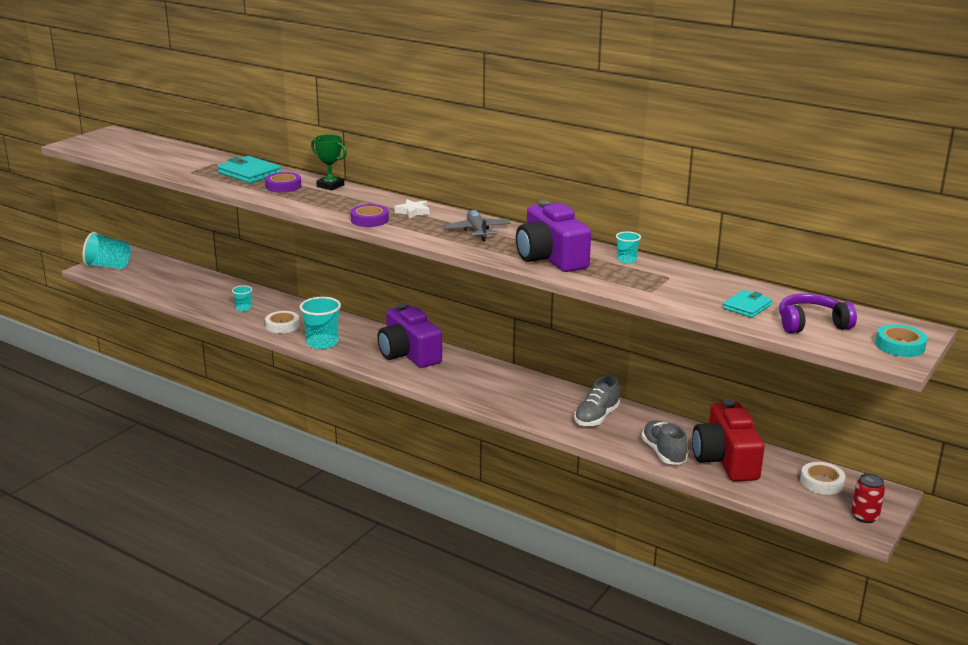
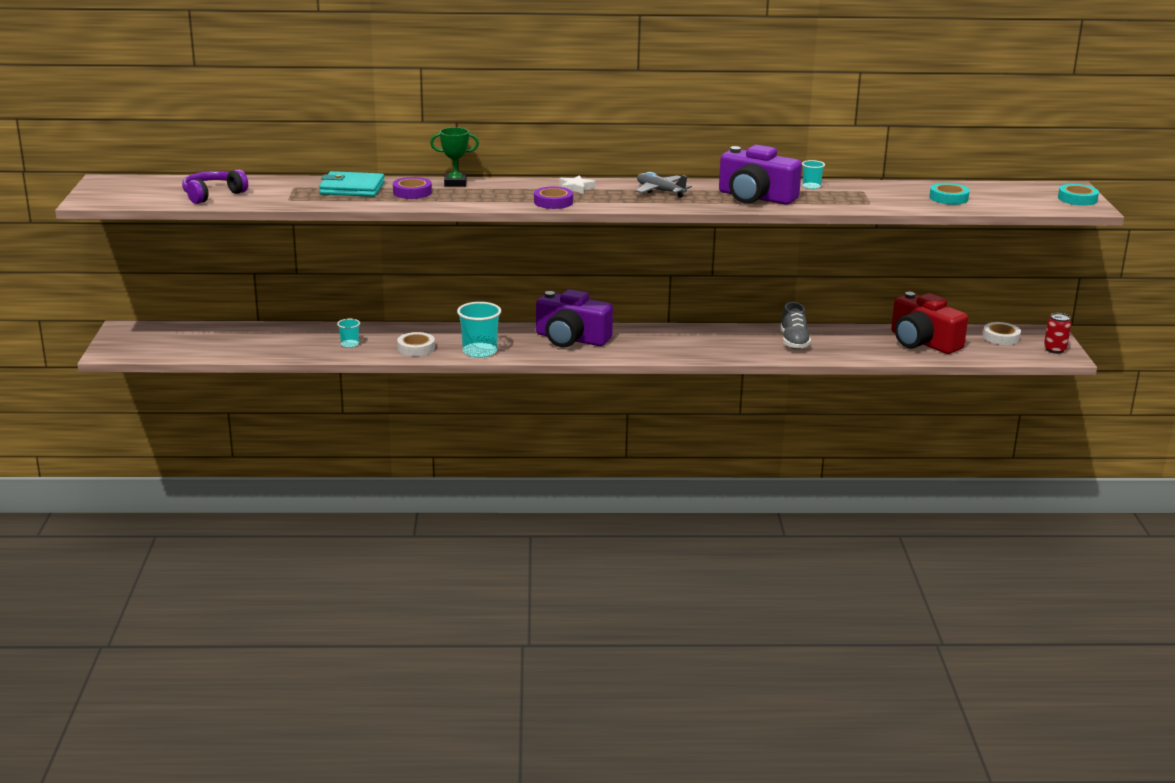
camera: 35 degrees left, 0 degrees up
turquoise cup [83,232,131,269] -> none
grey shoe [641,421,688,465] -> none
turquoise wallet [723,290,772,318] -> turquoise tape [929,183,970,205]
purple headphones [779,293,857,333] -> purple headphones moved to [182,169,248,204]

